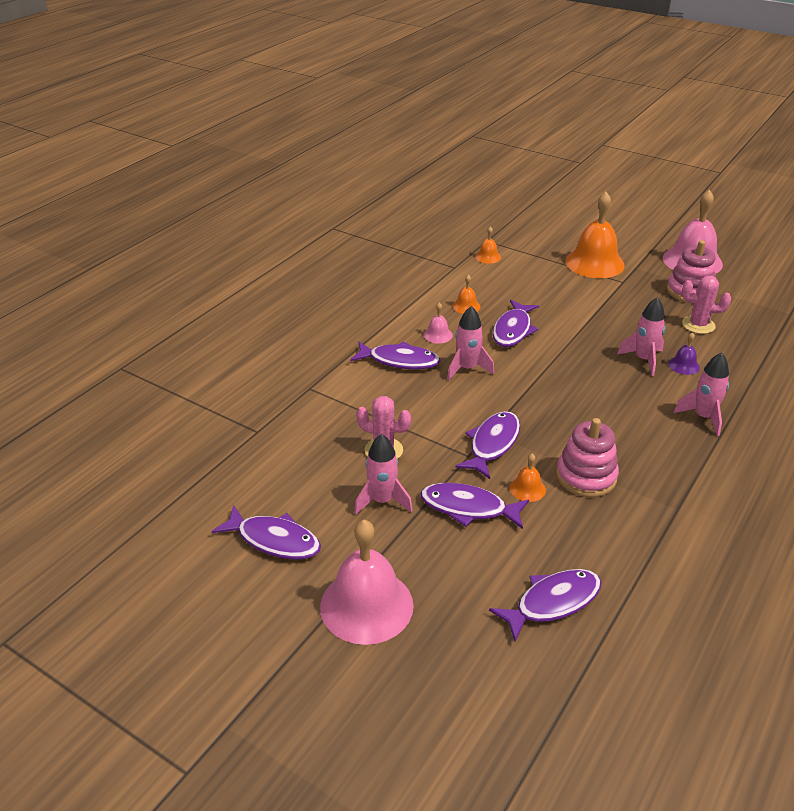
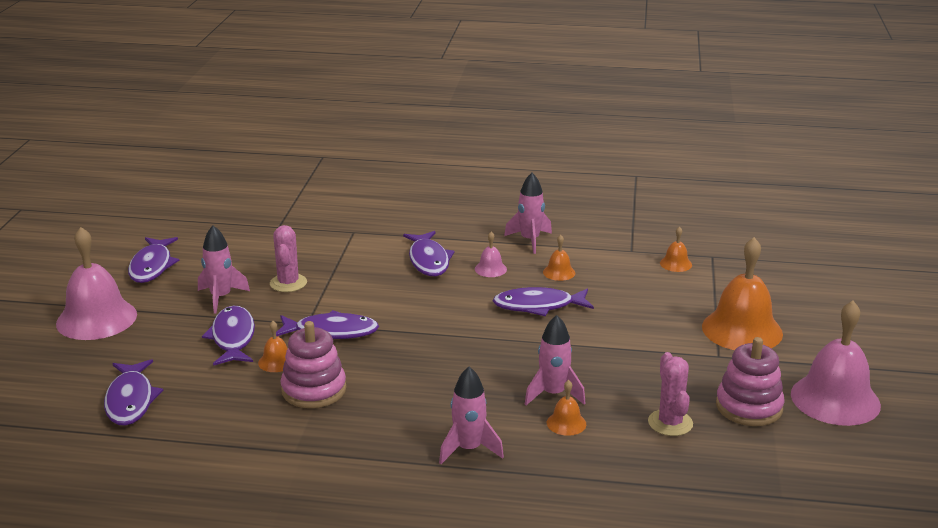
camera: 65 degrees right, 10 degrees down
pink rocket [447,306,494,380] -> pink rocket moved to [504,173,552,254]
purple fish [489,569,601,642] -> purple fish turned 45 degrees clockwise [104,359,164,426]
purple bell [668,332,700,375] -> orange bell [547,380,586,436]

